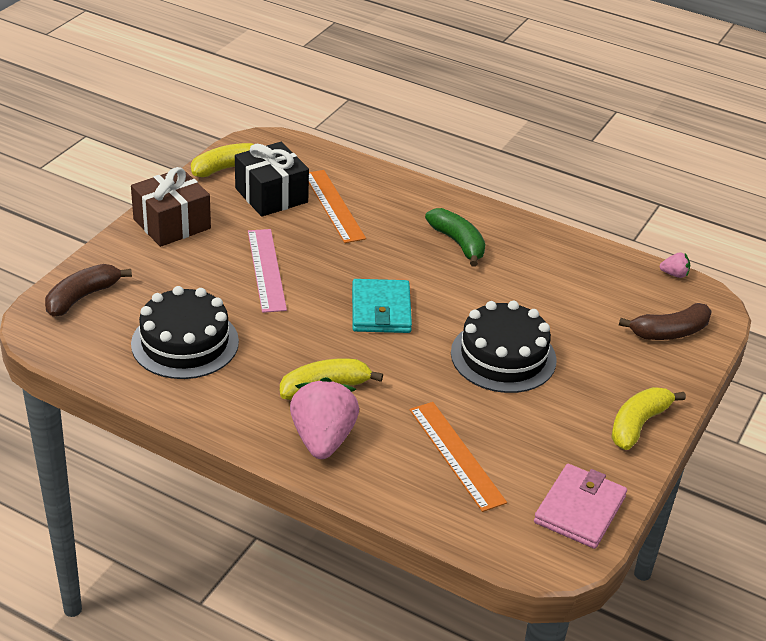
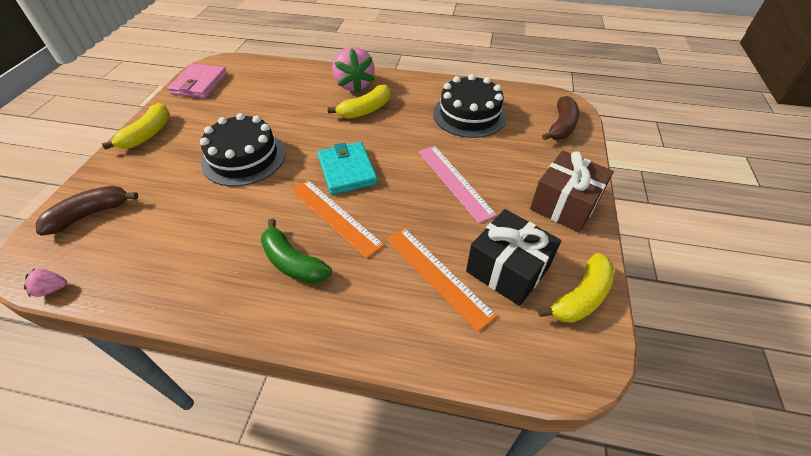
camera: 165 degrees right, 10 degrees up
orange ruler [410,402,507,512] -> orange ruler moved to [291,180,384,258]

